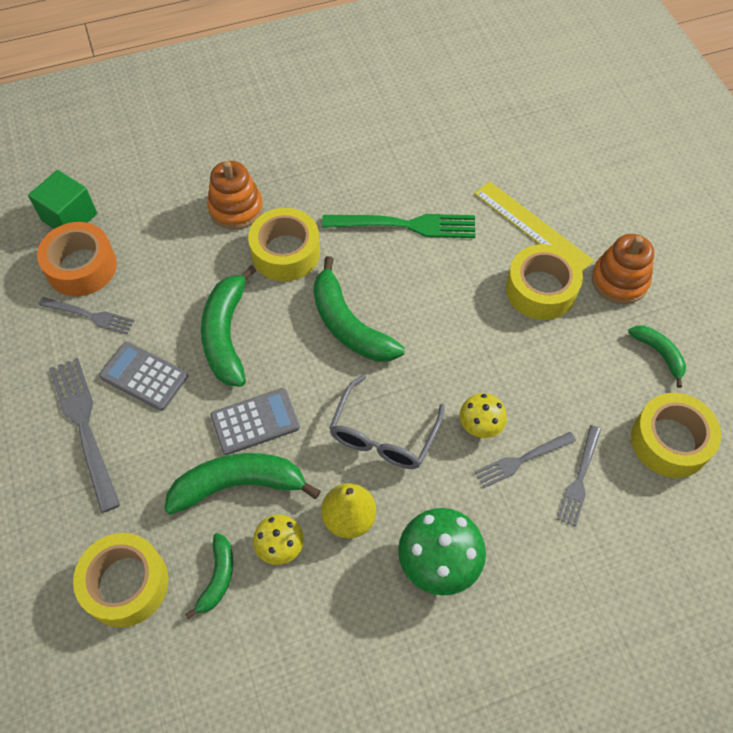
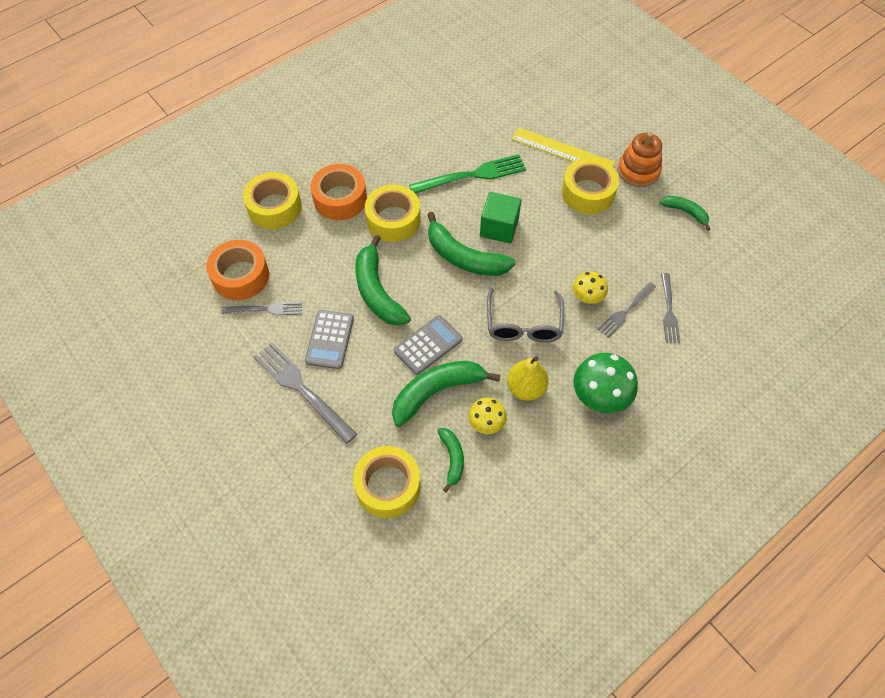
camera: 20 degrees left, 0 degrees up
green cube [28,170,97,229] -> green cube moved to [480,192,521,244]
grey calculator [99,342,188,411] -> grey calculator turned 90 degrees counterclockwise [305,310,354,369]
orange stacking toy [207,161,263,230] -> orange tape [311,164,367,220]
yellow tape [631,393,721,478] -> yellow tape moved to [243,172,302,229]

